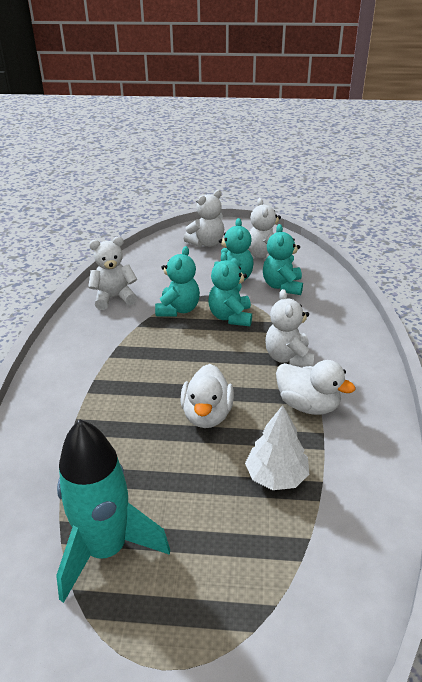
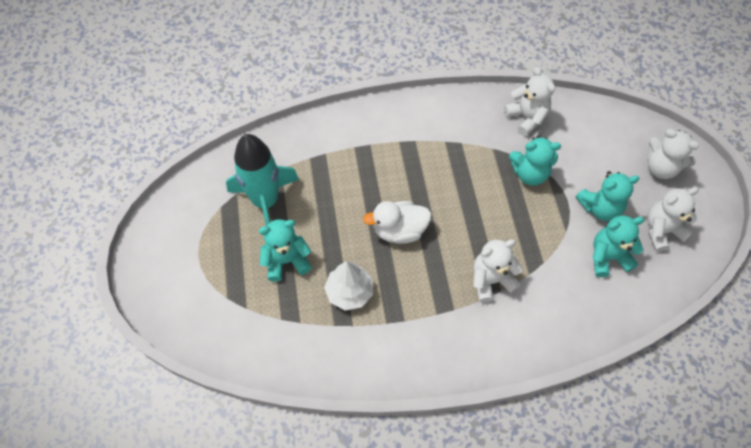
camera: 75 degrees right, 25 degrees up
turquoise teddy bear [208,252,252,326] -> turquoise teddy bear moved to [259,219,312,282]
white duck [276,360,356,415] -> none

